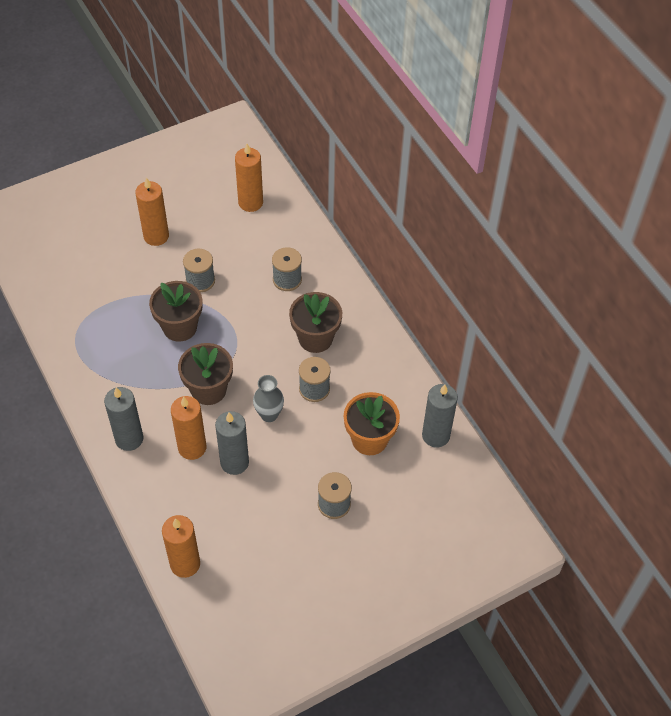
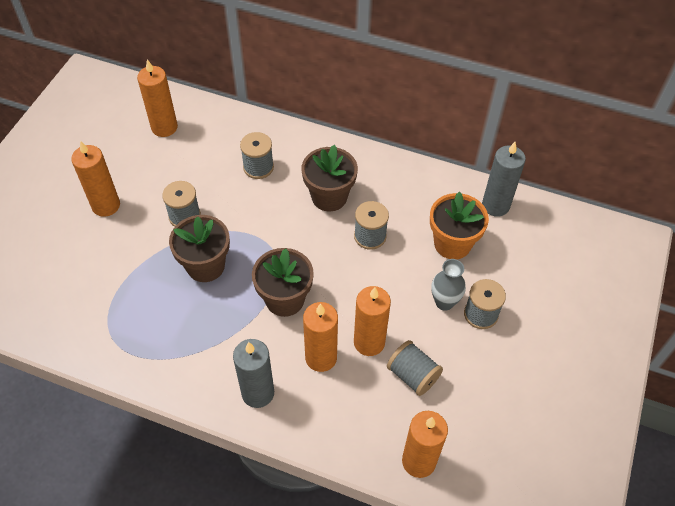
camera: 40 degrees left, 0 degrees up
grey candle [215,411,249,475] -> orange candle [354,286,391,356]
grey vase [253,375,284,422] -> grey vase moved to [431,259,466,311]
none -> grey spool [387,340,443,396]

